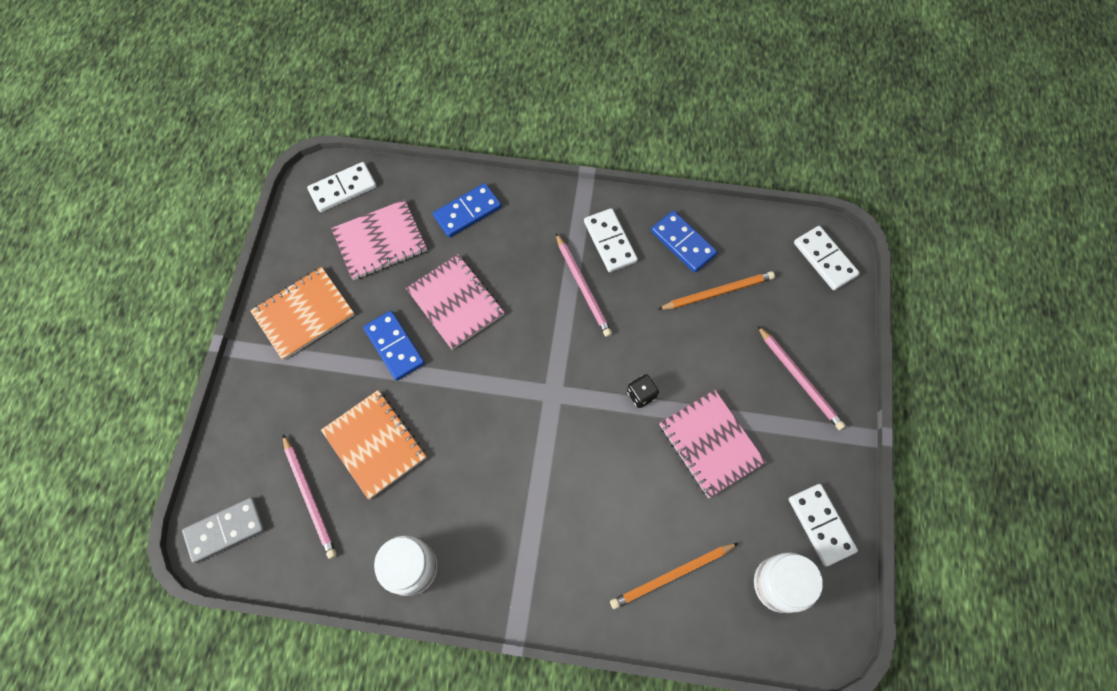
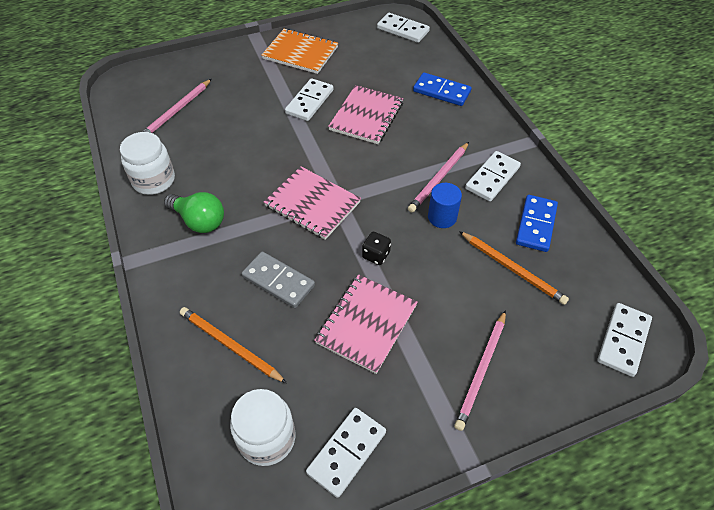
camera: 60 degrees right, 15 degrees down
grey domino [182,497,265,563] -> grey domino moved to [242,251,315,308]
orange notebook [321,390,427,499] -> none
pink notebook [331,200,427,280] -> pink notebook moved to [264,166,361,240]
blue domino [363,311,425,381] -> white domino [285,78,333,121]
none -> green light bulb [164,192,224,233]
none -> blue cylinder [428,183,462,228]

